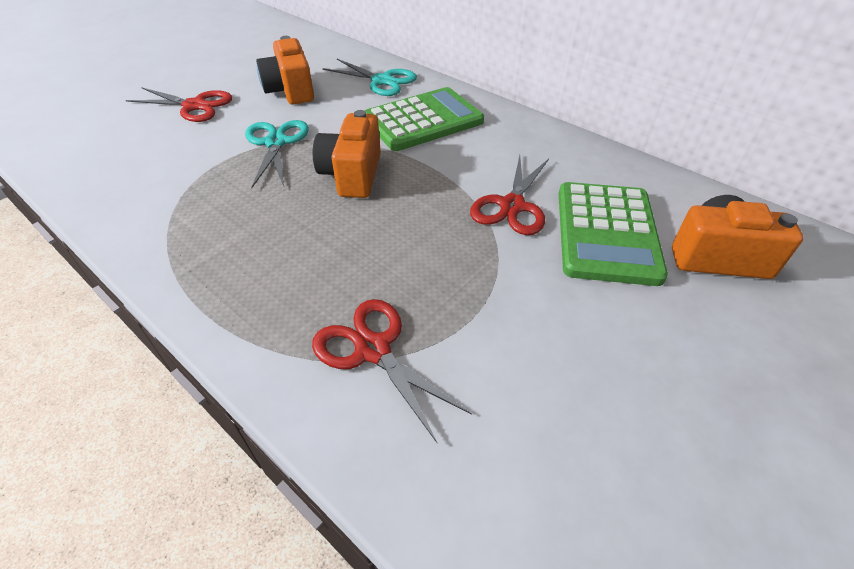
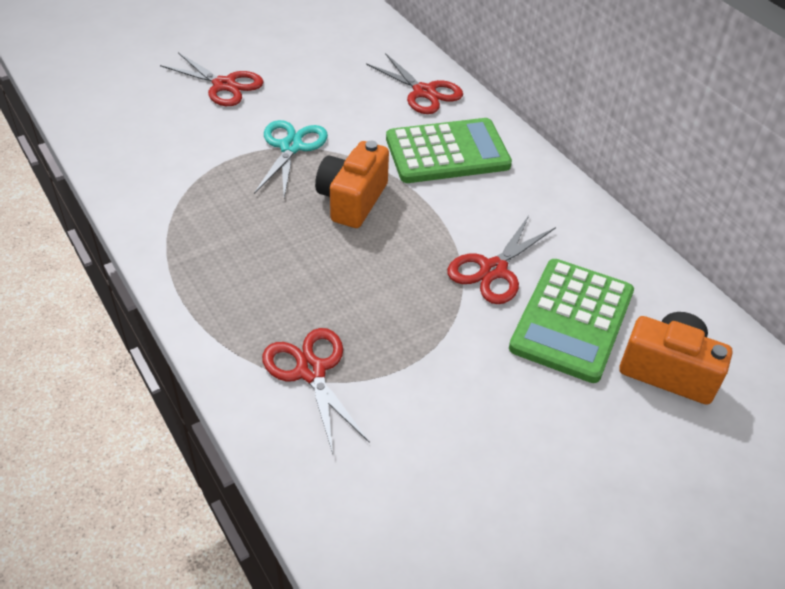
camera: 15 degrees right, 0 degrees up
orange camera [256,36,314,104] -> none
turquoise scissors [323,59,417,96] -> red scissors [366,53,463,114]

